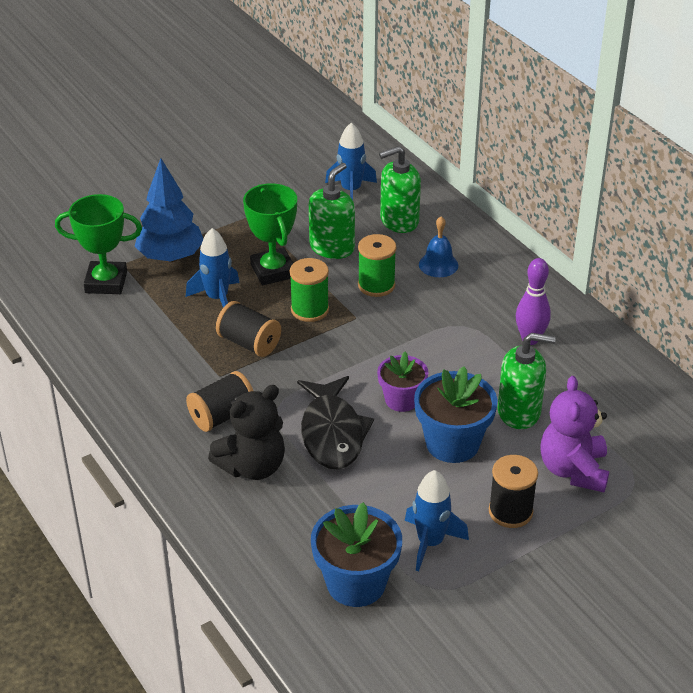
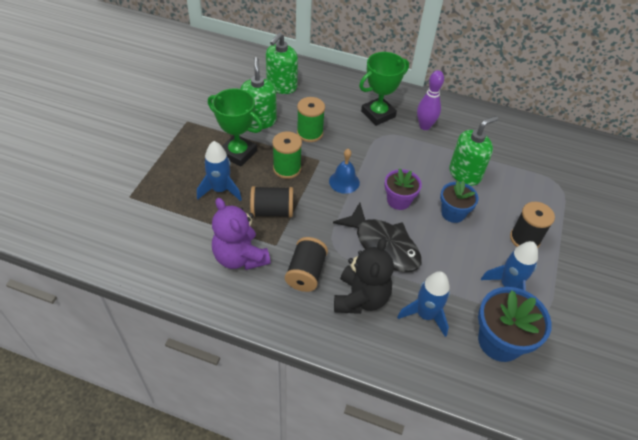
camera: 40 degrees left, 10 degrees up
green trophy [55,194,142,294] -> green trophy moved to [359,52,409,126]
blue tree [135,158,203,262] -> none
blue rocket [325,122,377,200] -> blue rocket moved to [397,271,450,337]
blue flower pot [414,366,497,463] -> blue flower pot [440,180,479,223], size x0.64
blue bell [419,216,458,277] -> blue bell moved to [329,149,360,194]
purple teddy bear [540,376,609,492] -> purple teddy bear moved to [212,198,271,270]

